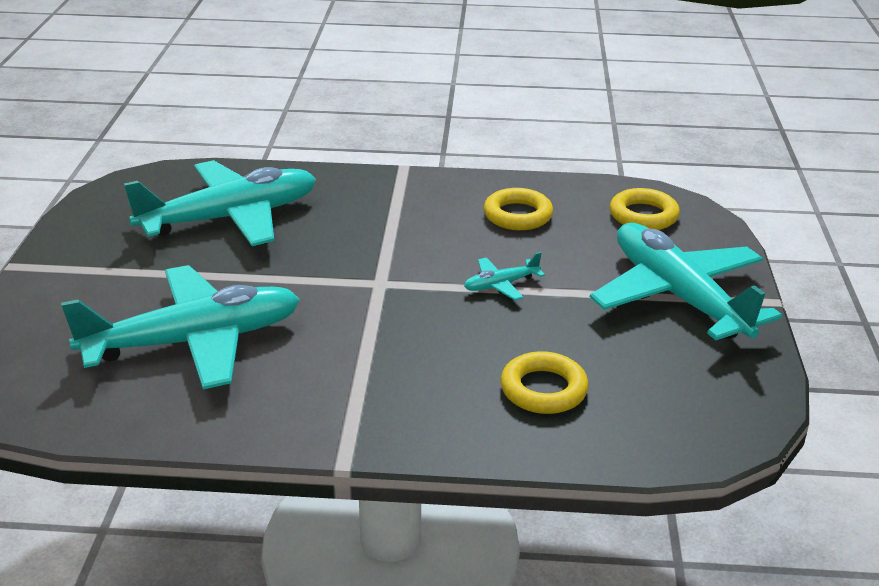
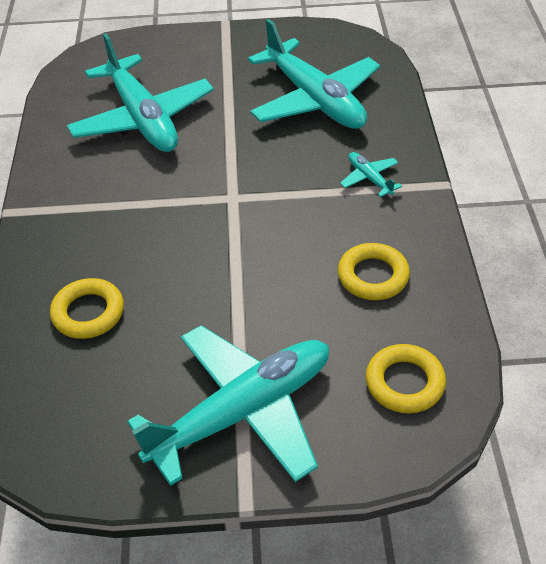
camera: 85 degrees right, 15 degrees up
turquoise plane [464,252,545,300] -> turquoise plane moved to [340,152,402,197]

